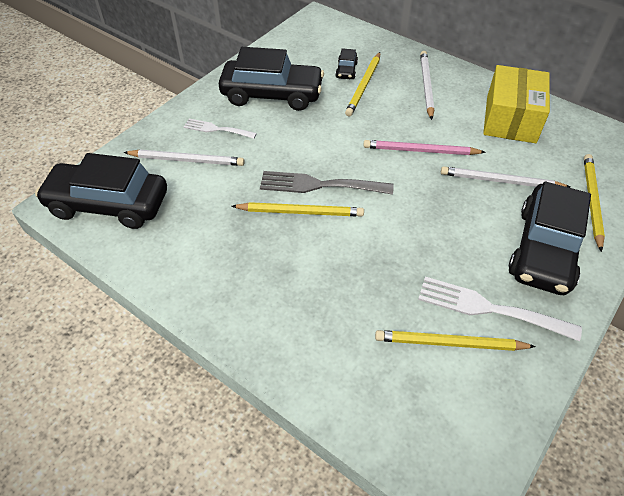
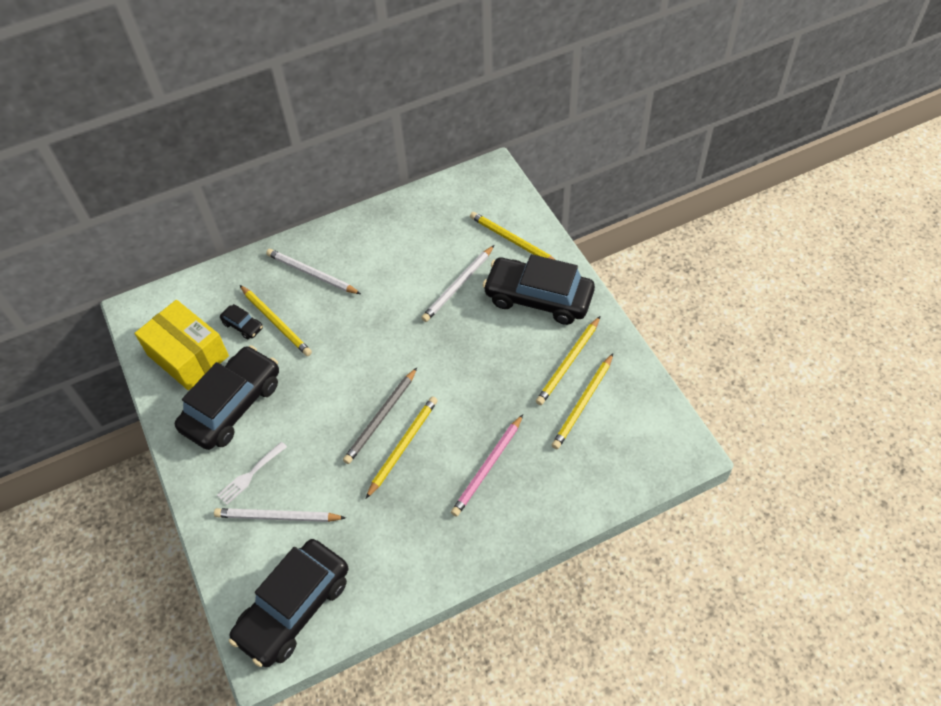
camera: 60 degrees left, 5 degrees up
white pencil [124,150,245,166] -> white pencil turned 120 degrees counterclockwise [214,508,346,522]
grey fork [260,171,394,195] -> grey pencil [343,368,417,464]
pink pencil [363,140,485,155] -> pink pencil moved to [451,414,523,517]
white fork [418,277,582,341] -> yellow pencil [536,316,600,405]
yellow box [483,65,550,143] -> yellow box moved to [135,300,229,390]
black car [509,182,591,295] -> black car turned 150 degrees clockwise [483,254,595,325]

